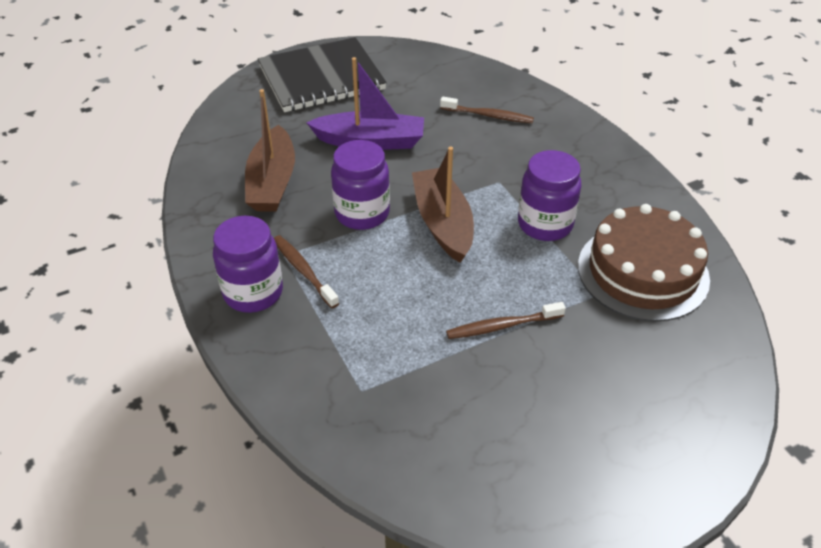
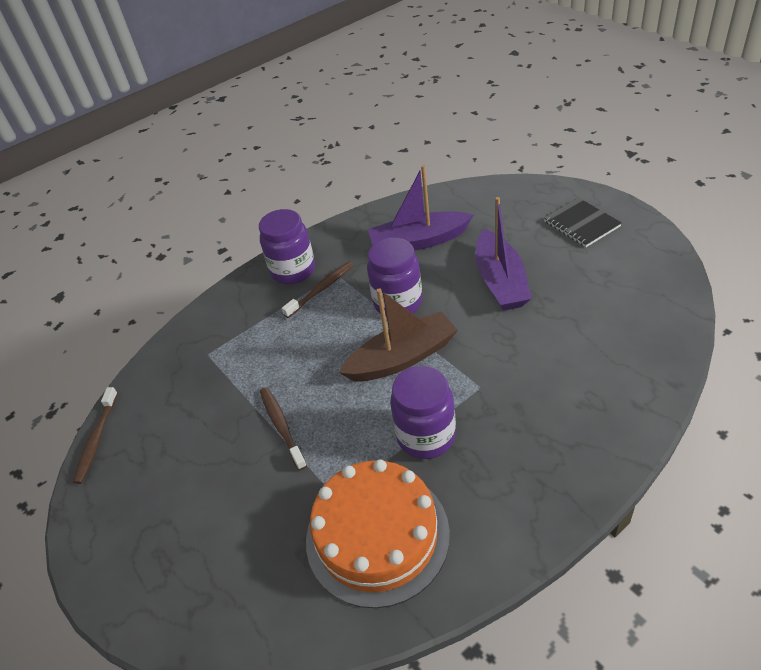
camera: 85 degrees right, 0 degrees up
brown boat [245,89,295,212] -> purple boat [368,165,473,251]
black notebook [258,37,387,112] -> black notebook [544,198,622,247], size x0.54
brown toothbrush [440,97,534,124] -> brown toothbrush moved to [73,387,118,484]
brown cake [578,204,710,321] -> orange cake [306,459,450,608]

